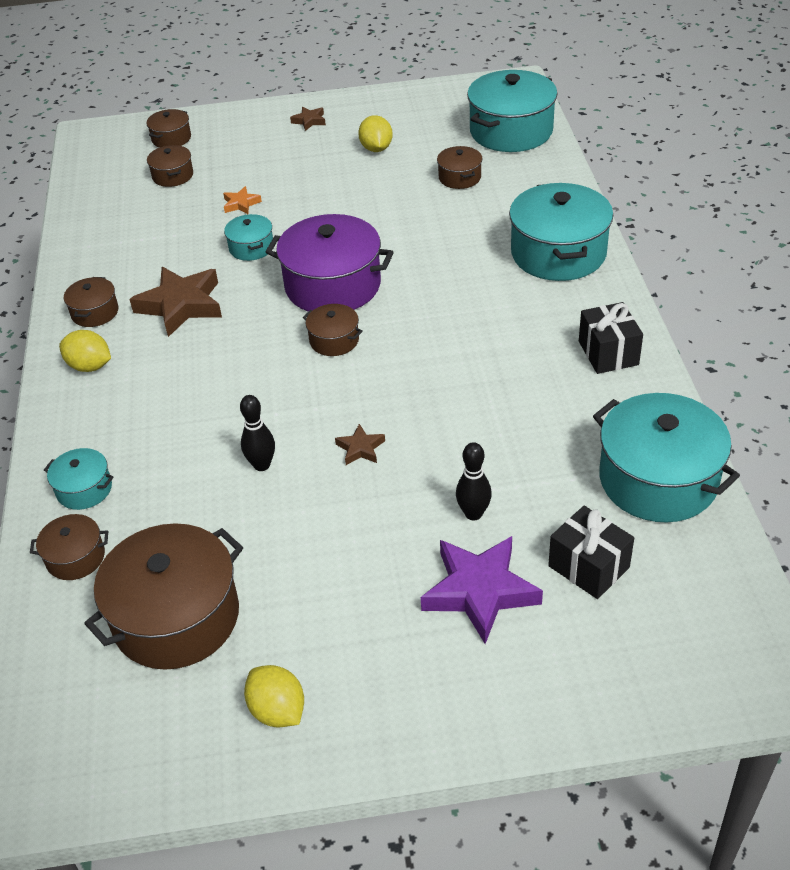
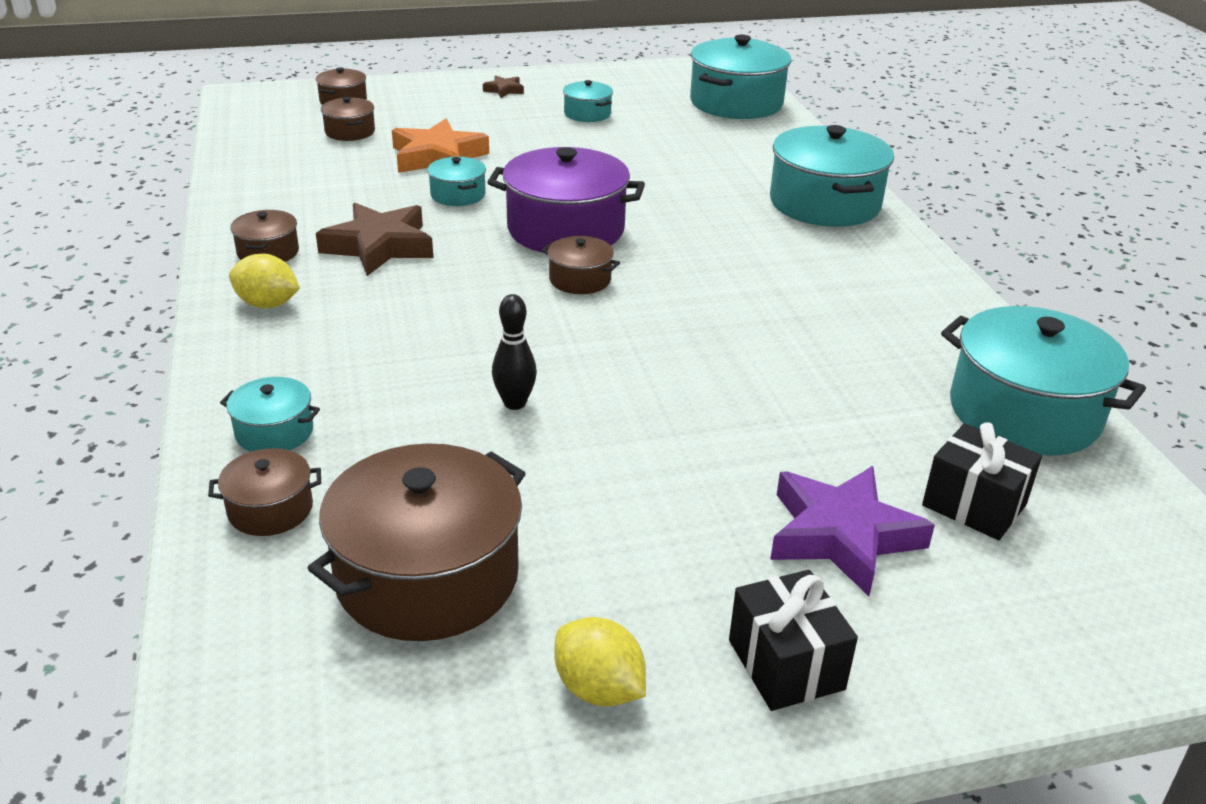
camera: 10 degrees left, 10 degrees down
orange star [223,186,262,214] -> orange star [392,119,489,173], size x2.11
brown star [335,424,385,465] -> none
yellow lemon [358,115,393,152] -> turquoise pot [563,80,613,122]
brown pot [437,146,482,189] -> none
black bowling pin [456,442,492,521] -> none
black gift [579,302,643,374] -> black gift moved to [729,570,858,711]

